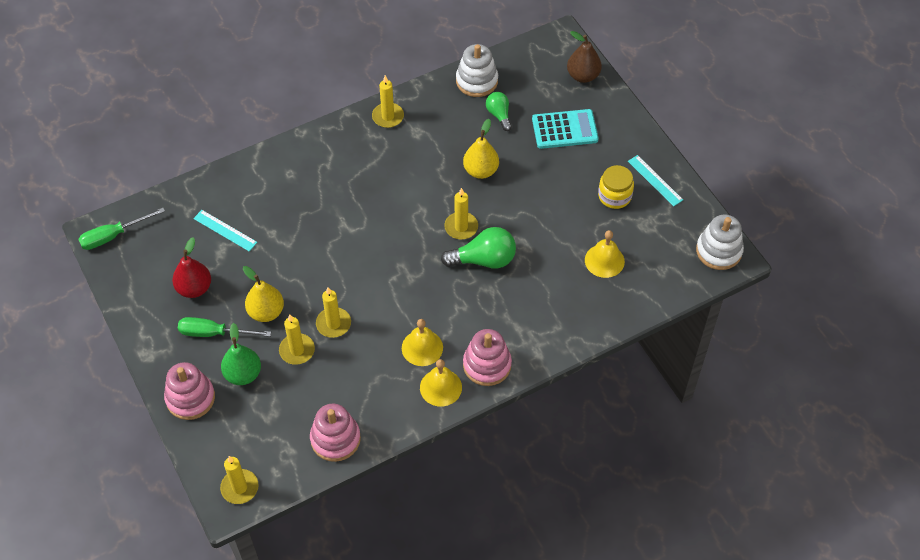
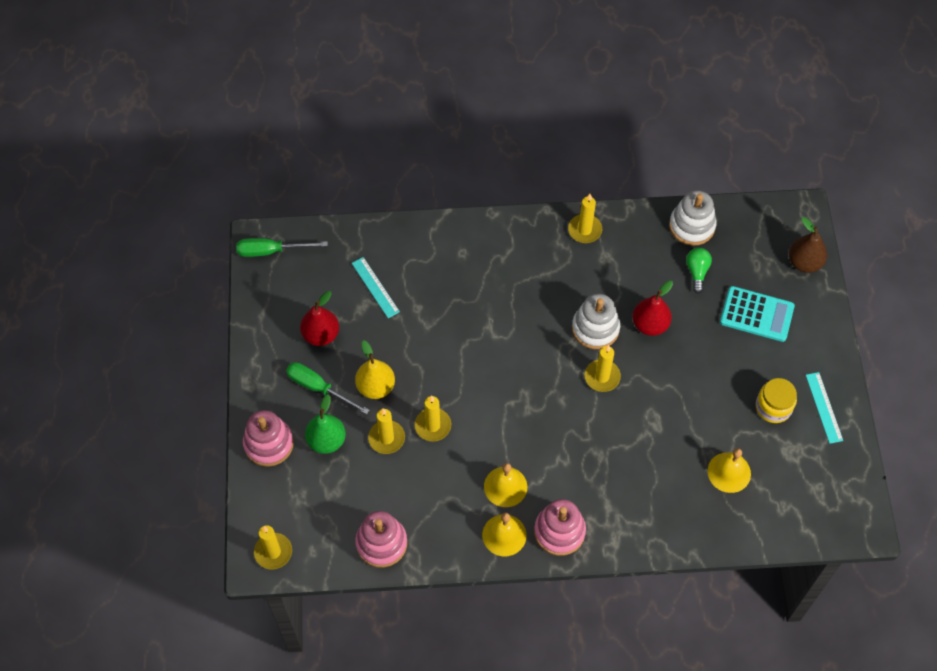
camera: 25 degrees right, 5 degrees up
green light bulb [441,227,516,268] -> none
yellow pear [463,119,499,179] -> red pear [632,281,673,336]
white stacking toy [696,215,744,270] -> white stacking toy moved to [572,294,620,349]

